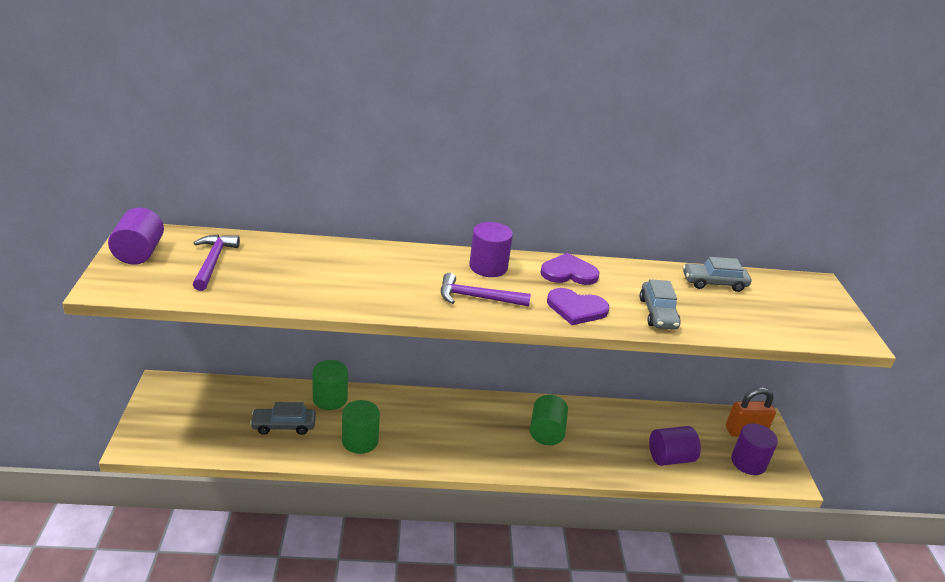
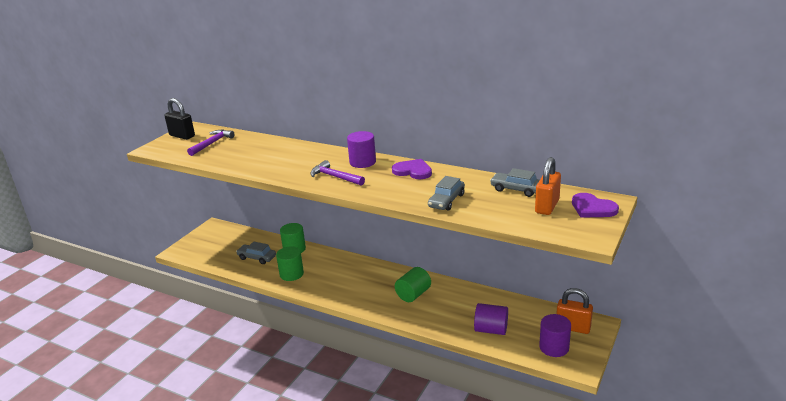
camera: 35 degrees right, 5 degrees down
purple cylinder [108,207,164,265] -> black padlock [164,98,195,140]
purple heart [547,288,609,325] -> purple heart moved to [572,193,619,218]
none -> orange padlock [535,157,561,215]

